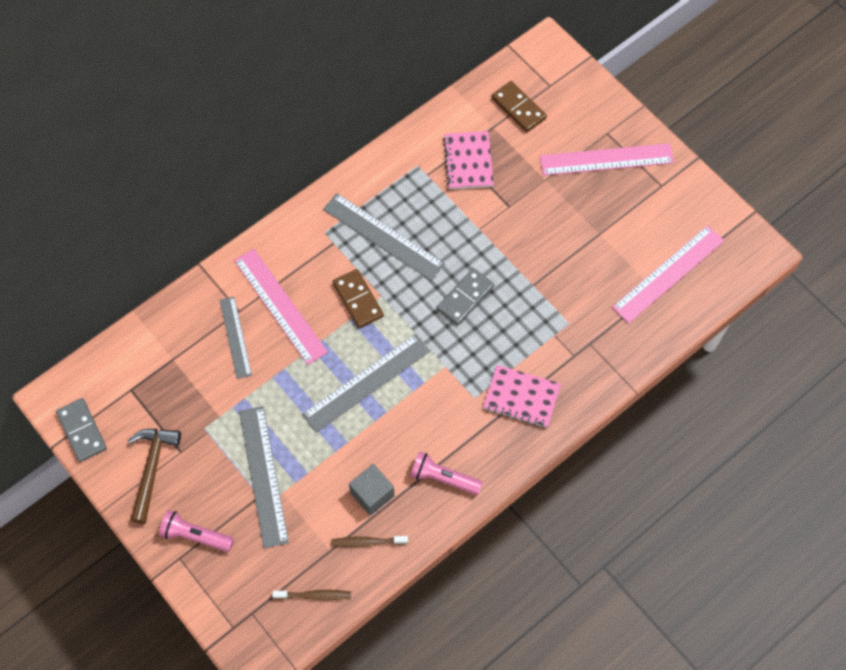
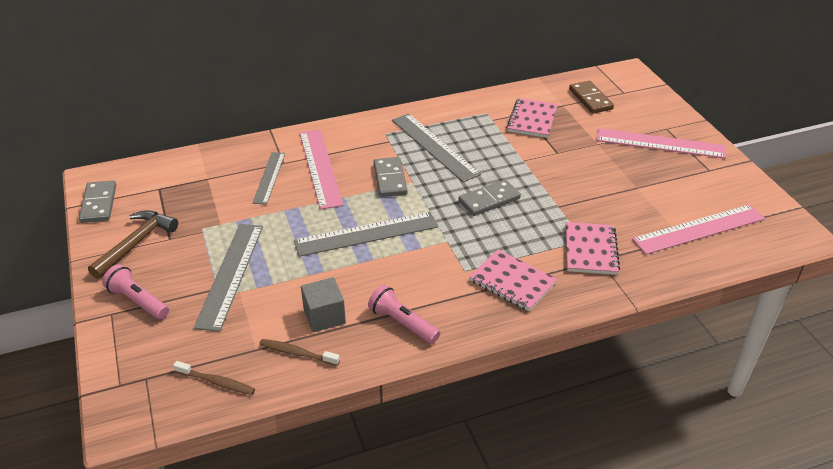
camera: 20 degrees right, 25 degrees down
brown domino [332,269,384,328] -> grey domino [374,157,408,197]
none -> pink notebook [565,222,620,275]

